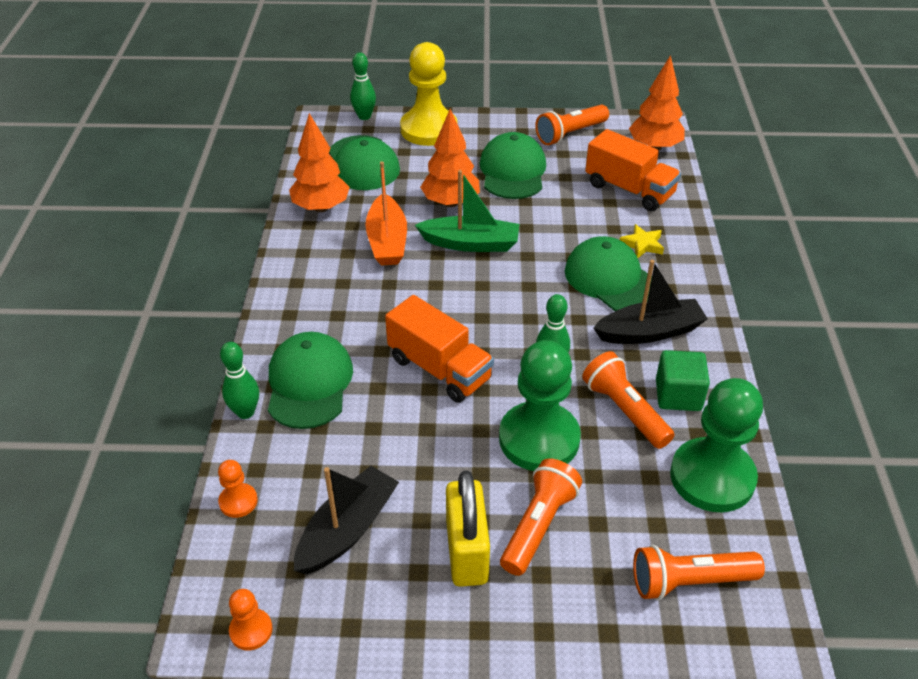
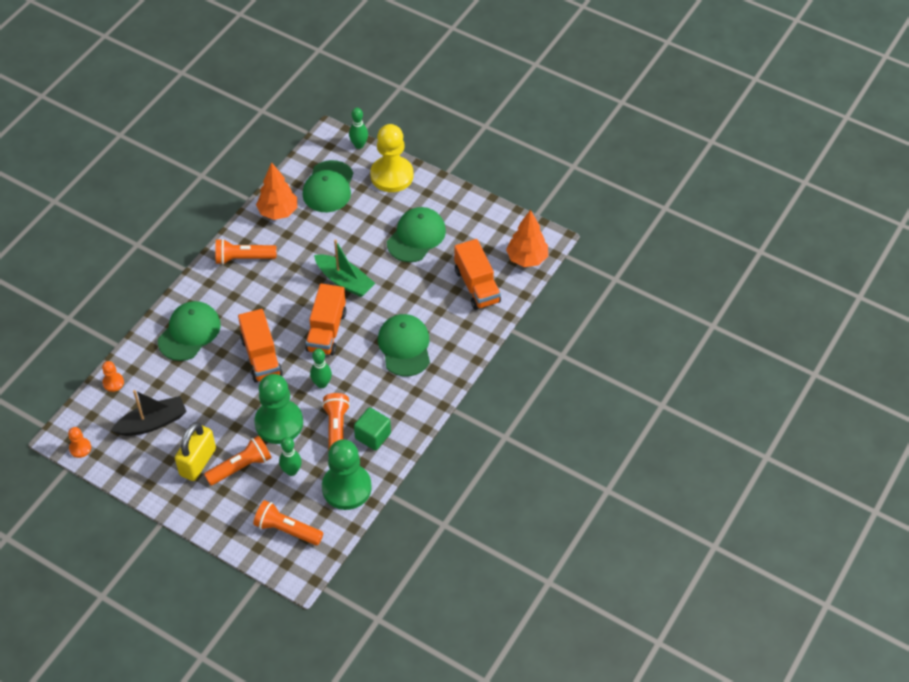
camera: 30 degrees right, 10 degrees up
green bowling pin [220,342,259,419] -> green bowling pin moved to [279,437,302,476]
orange boat [366,161,407,266] -> none
orange tree [420,109,480,207] -> none
orange flashlight [535,104,609,145] -> orange flashlight moved to [216,239,277,265]
black boat [593,260,708,344] -> none
yellow star [620,224,664,258] -> none
none -> orange truck [305,284,347,355]

